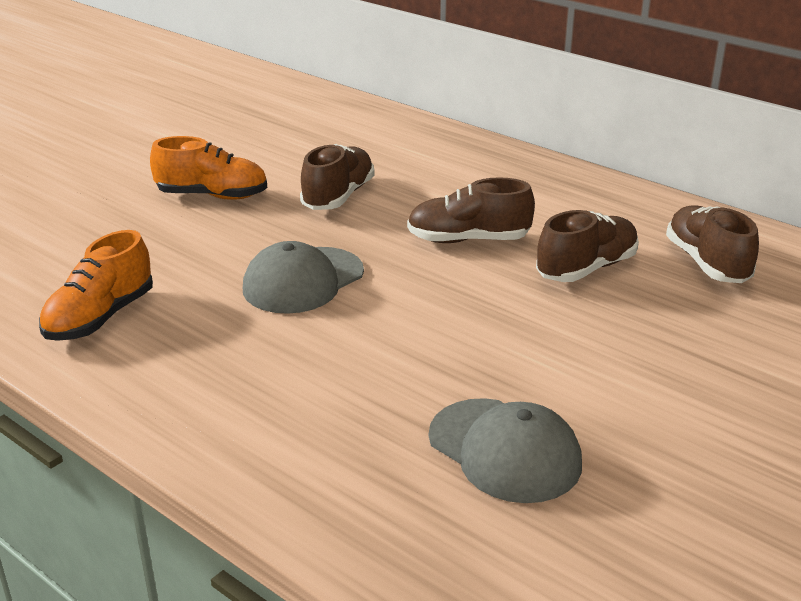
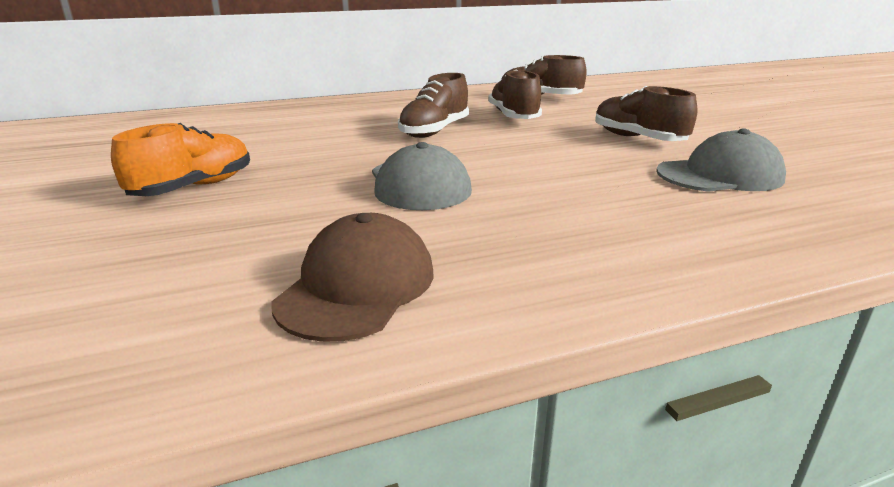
camera: 60 degrees left, 5 degrees down
orange shoe [39,230,153,341] -> brown cap [272,213,434,342]
brown shoe [300,144,375,210] -> brown shoe moved to [595,86,697,141]

